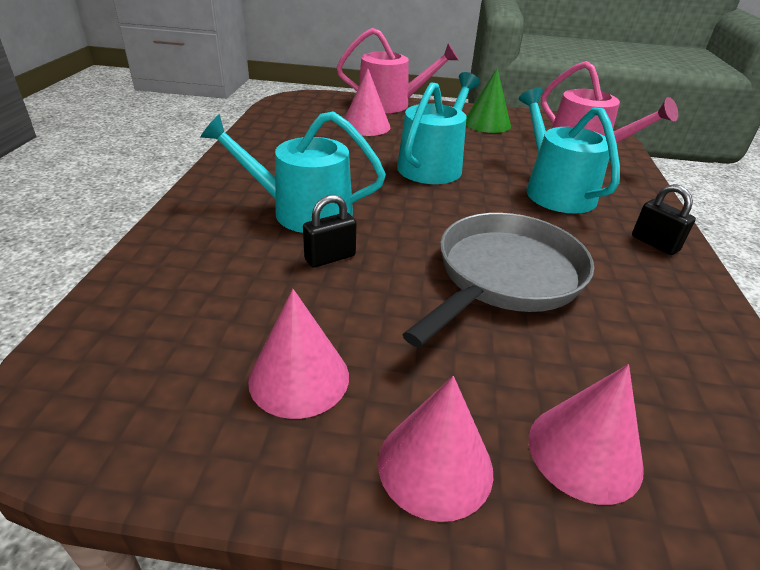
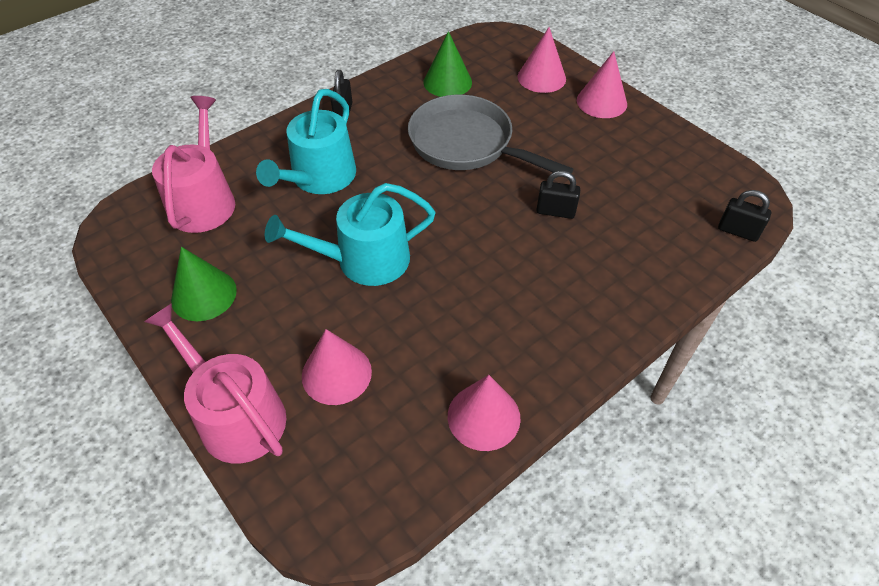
camera: 135 degrees left, 15 degrees up
turquoise watering can [200,111,386,233] -> none
pink cone [248,289,349,419] -> pink cone moved to [448,375,520,451]
grey pan [402,213,594,347] -> grey pan turned 45 degrees clockwise [408,95,573,174]
none -> green cone [423,31,472,97]
none -> black padlock [718,190,771,242]

